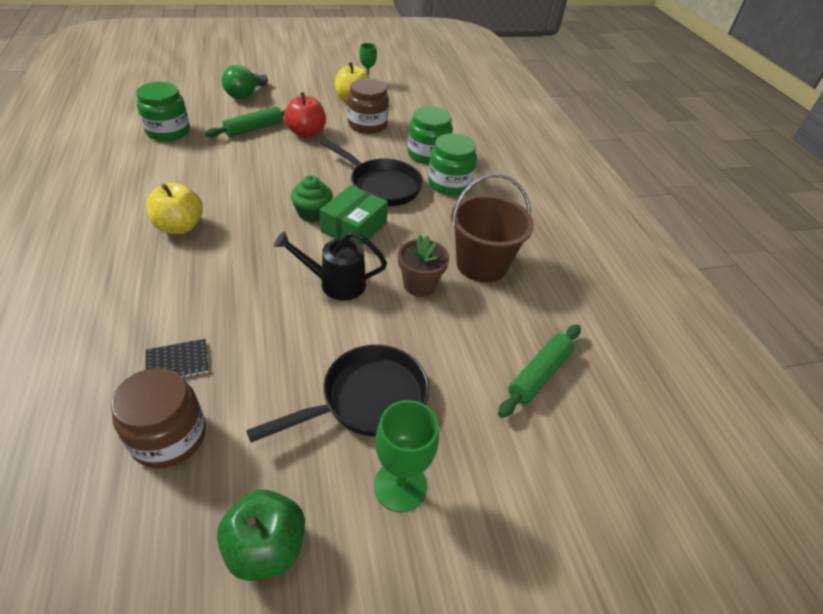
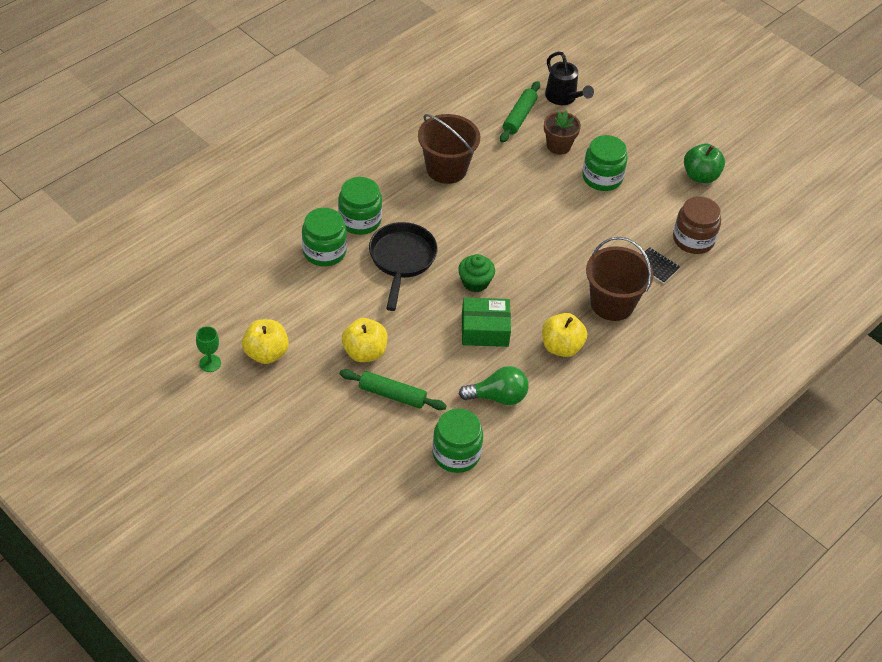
camera: 120 degrees left, 5 degrees up
green light bulb [222,65,268,99] -> green light bulb moved to [459,366,529,405]
black pan [246,345,429,443] -> green jar [582,135,628,191]
black watering can [274,231,387,300] -> black watering can moved to [545,52,594,105]
red apple [284,92,326,138] -> yellow apple [342,318,388,362]
green box [320,185,388,246] -> green box moved to [462,297,511,347]
brown jar [347,78,389,134] -> none
green goblet [374,400,439,512] -> none
brown flower pot [398,235,449,297] -> brown flower pot moved to [544,110,581,155]
green rolling pin [498,324,581,418] -> green rolling pin turned 75 degrees counterclockwise [500,81,540,143]
none -> brown bucket [586,237,653,321]

